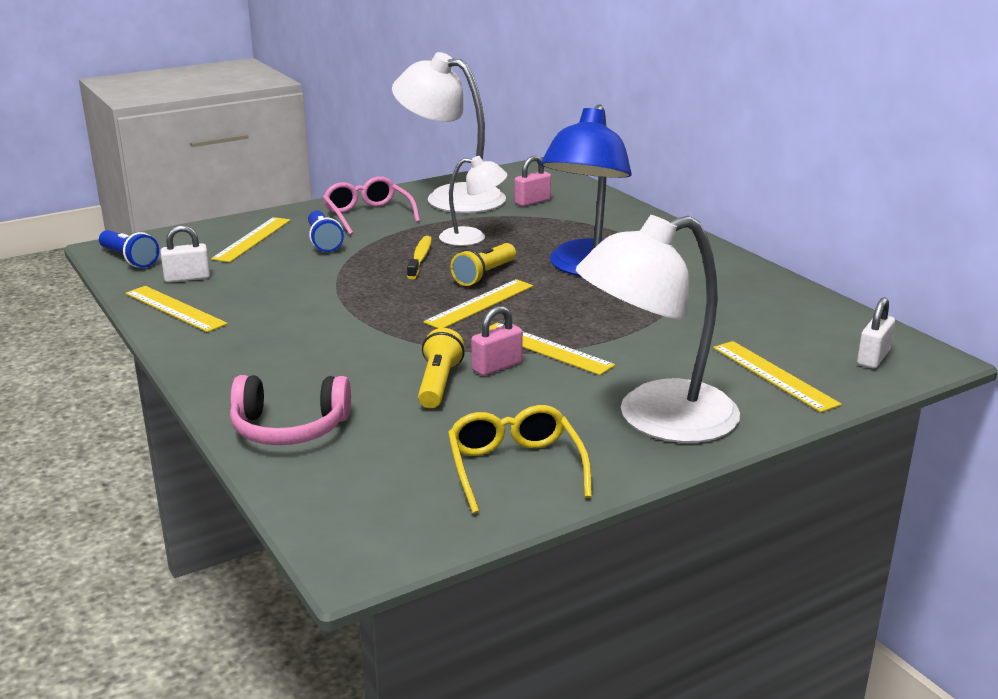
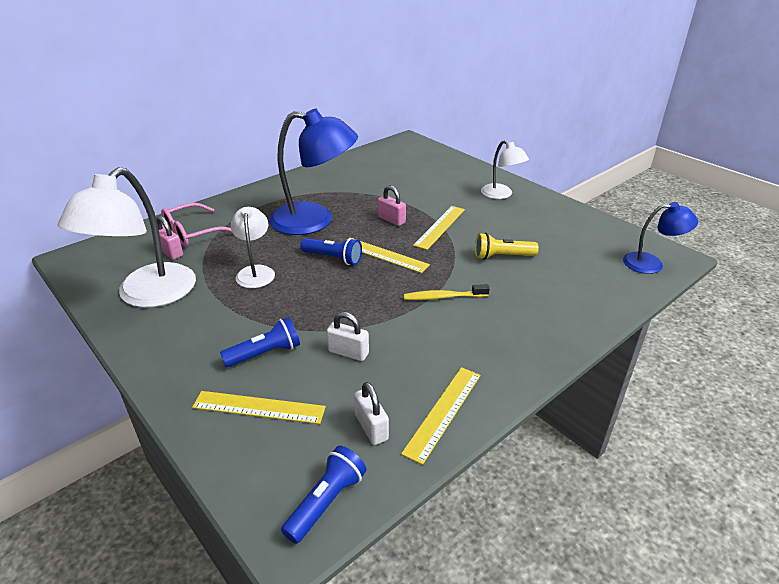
camera: 100 degrees left, 10 degrees up
pink headphones [230,375,351,445] -> none
pink glasses [323,176,420,235] -> pink glasses moved to [161,203,232,247]
yellow toothbrush [407,236,432,279] -> yellow toothbrush moved to [404,284,490,300]
yellow glasses [448,405,592,514] -> none
yellow flashlight [451,243,516,286] -> blue flashlight [301,238,362,265]
pink padlock [471,306,523,376] -> pink padlock moved to [378,185,406,226]
white lamp [576,215,740,443] -> white lamp [481,140,529,199], size x0.54
yellow ruler [713,341,842,412] -> none
white padlock [857,297,895,368] -> white padlock moved to [326,312,369,361]
none -> blue lamp [623,202,698,274]

